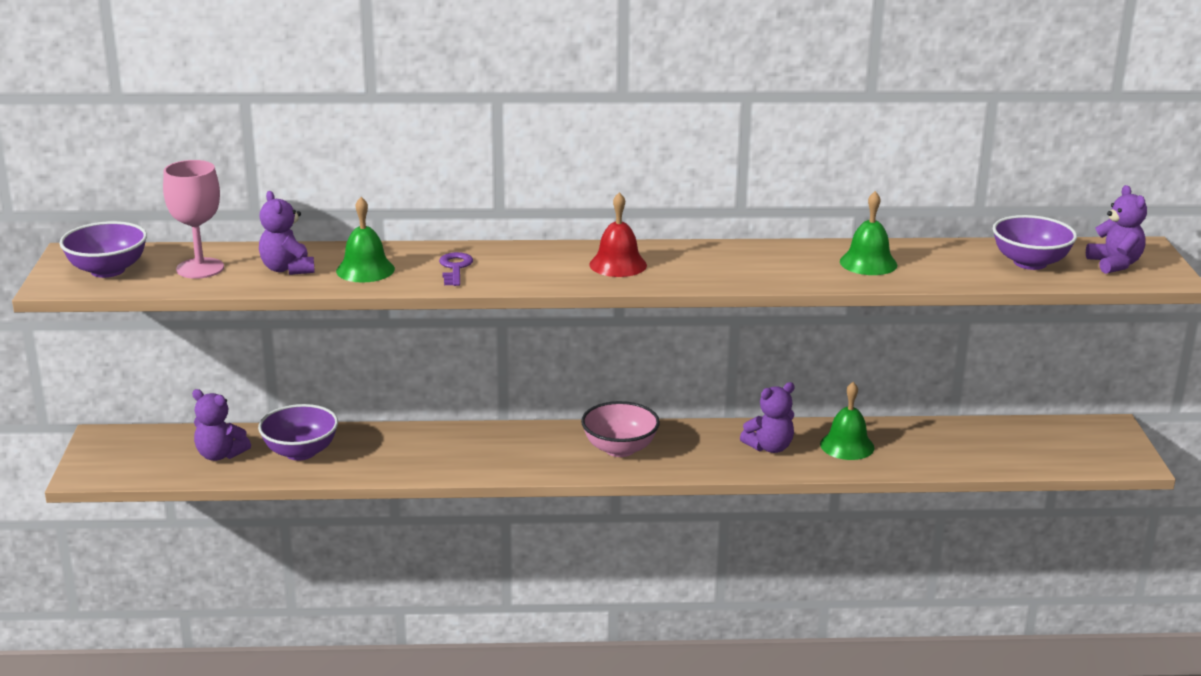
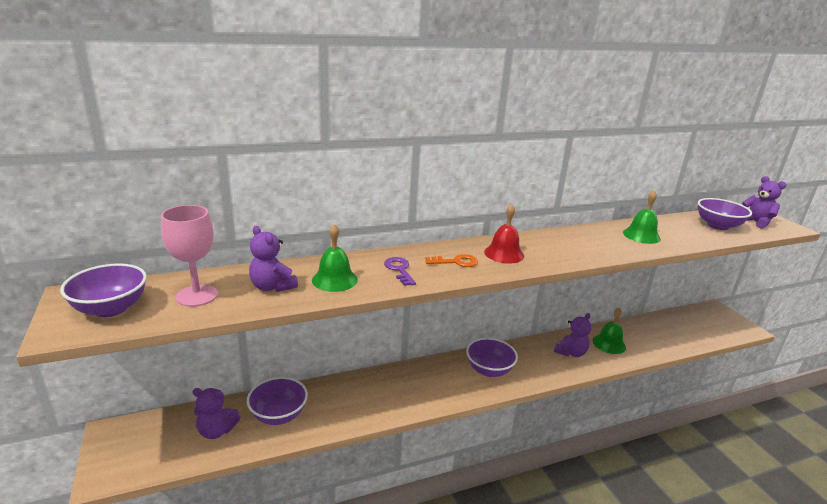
camera: 20 degrees left, 0 degrees up
pink bowl [581,401,660,457] -> purple bowl [466,338,518,377]
none -> orange key [425,254,478,267]

